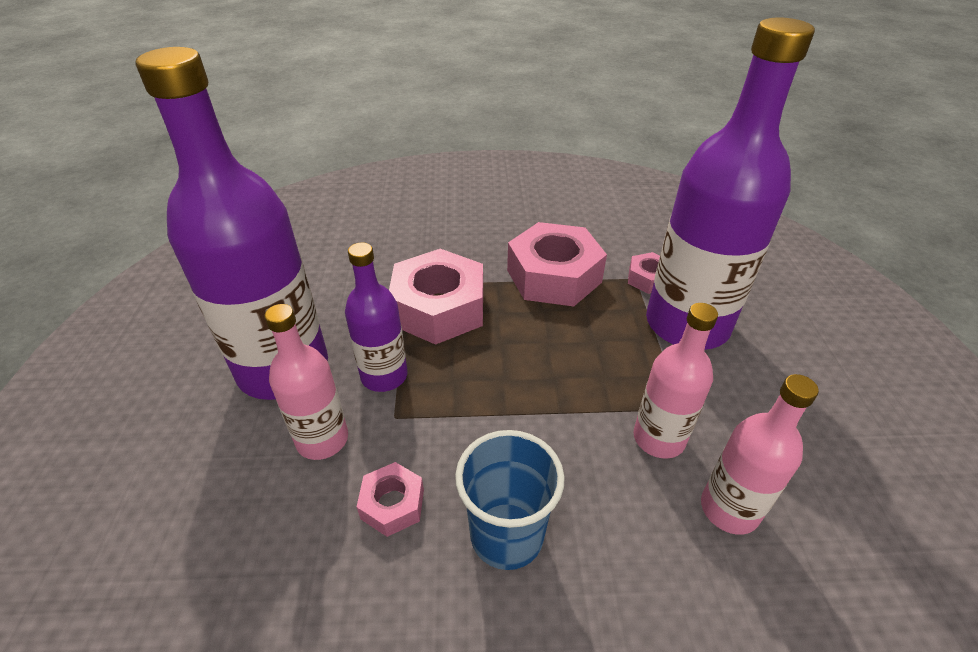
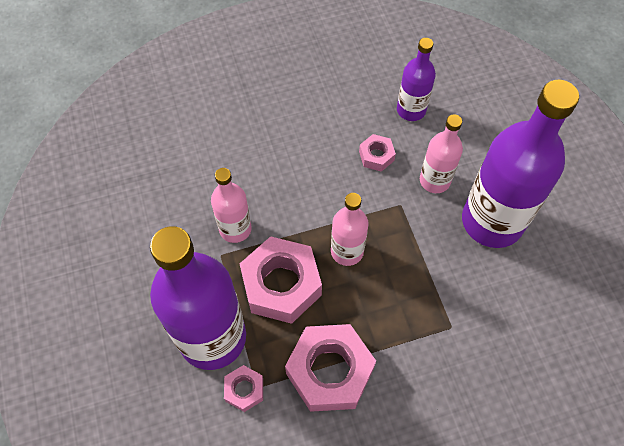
camera: 165 degrees right, 20 degrees up
purple bottle [345,242,408,392] -> purple bottle moved to [397,38,436,121]
pink nut [389,249,483,345] -> pink nut moved to [240,236,322,324]
blue cup [455,430,565,570] -> none
pink bottle [701,374,819,535] -> pink bottle moved to [331,193,369,266]

